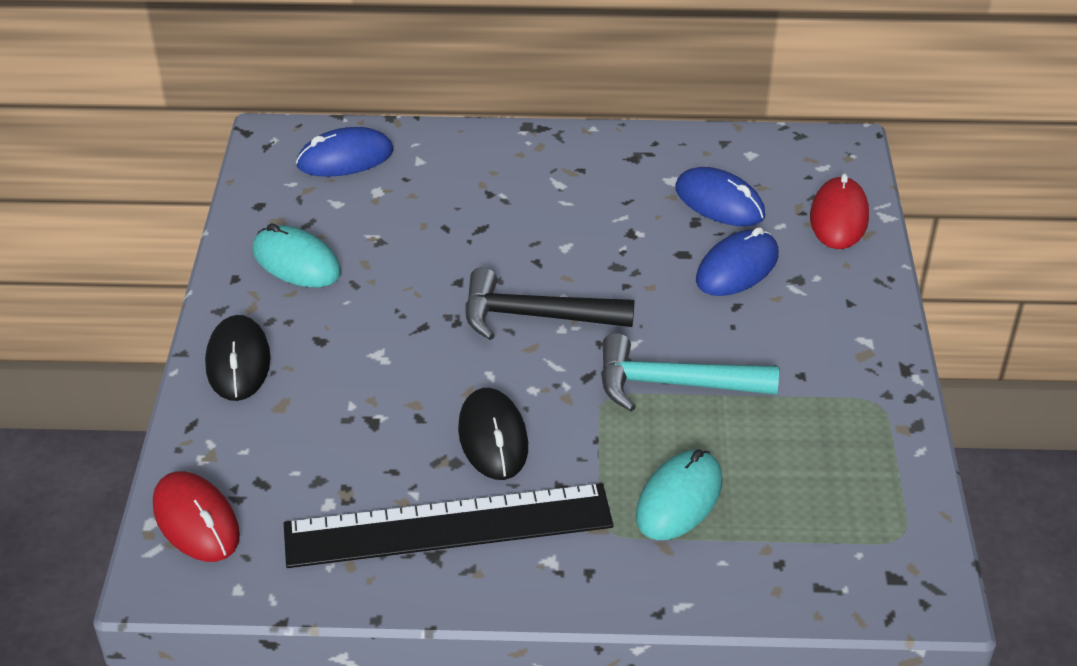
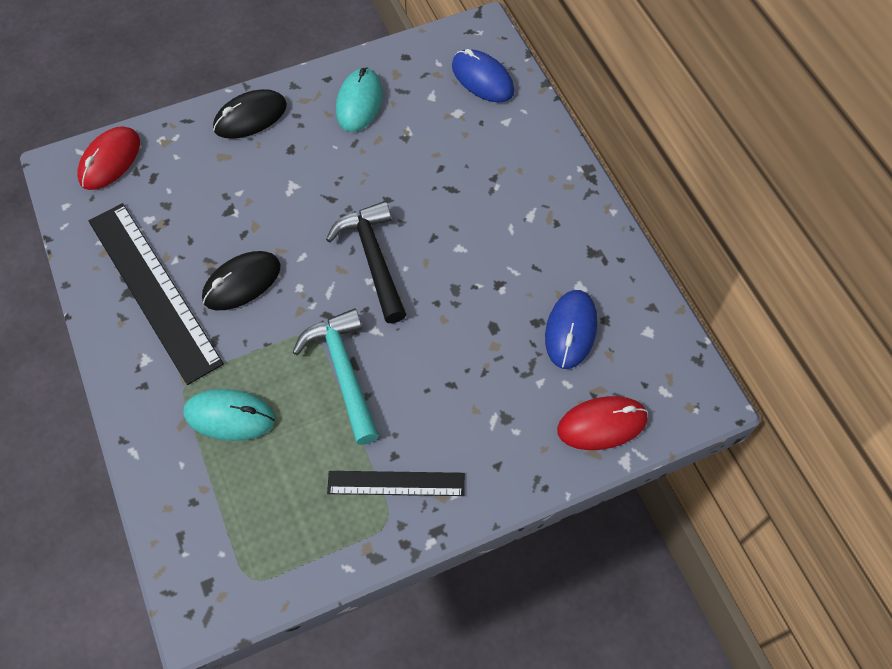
camera: 65 degrees right, 20 degrees up
blue mouse [696,227,779,296] -> none
none -> black ruler [327,471,465,496]

